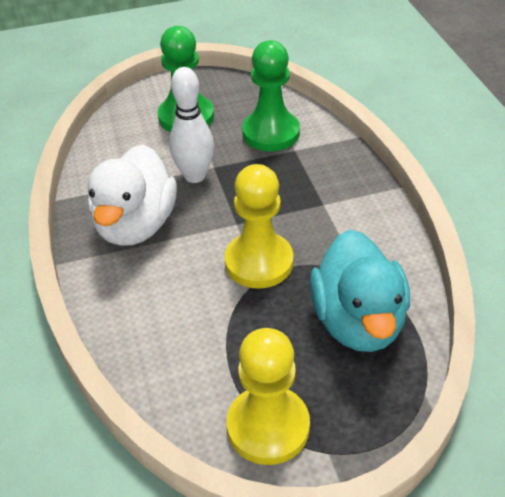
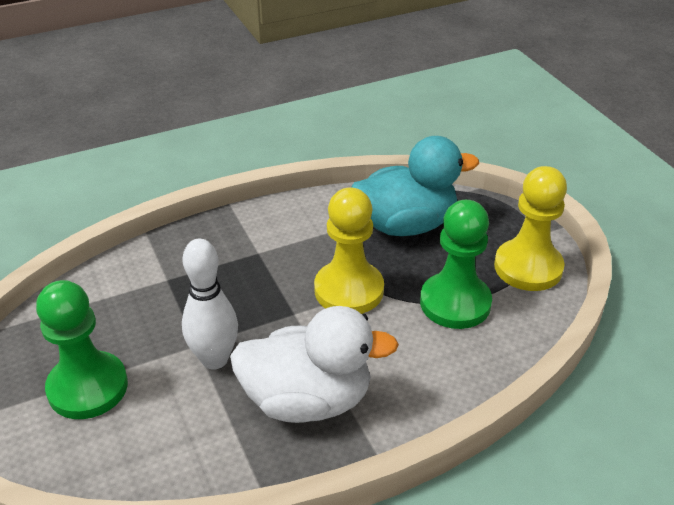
camera: 100 degrees left, 5 degrees down
green pawn [242,40,300,151] -> green pawn moved to [420,200,492,329]

